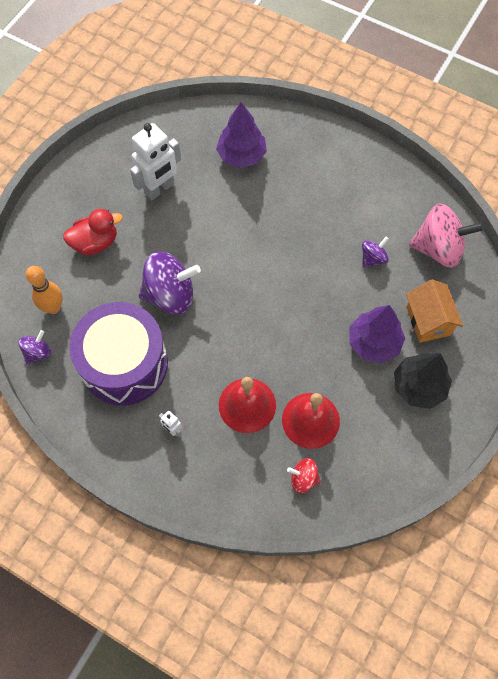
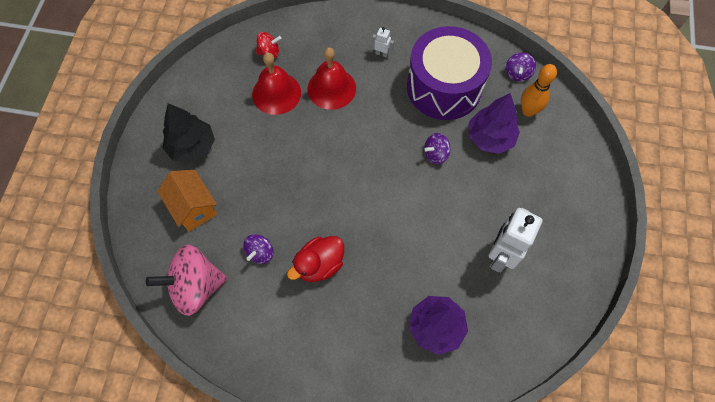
camera: 160 degrees right, 0 degrees up
red duck [63,209,123,255] -> red duck moved to [287,236,344,282]
purple spinning top [139,252,201,314] -> purple spinning top [424,133,451,164], size x0.50
purple tree [350,305,405,363] -> purple tree moved to [469,93,520,154]

